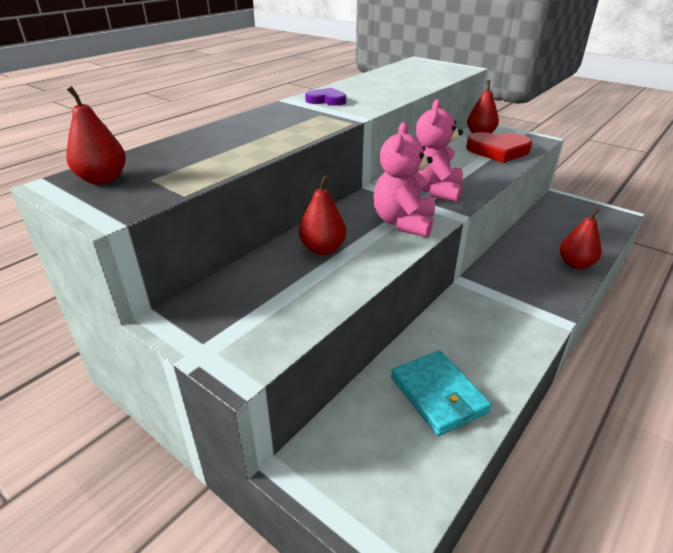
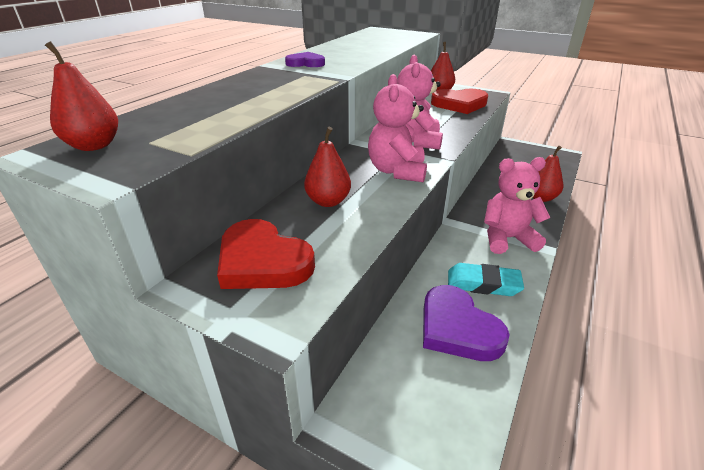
camera: 10 degrees left, 0 degrees up
turquoise wallet [391,350,491,436] -> purple heart [423,285,510,361]
none -> red heart [217,219,315,289]
none -> turquoise eraser [448,263,524,296]
none -> pink teddy bear [484,157,550,254]

